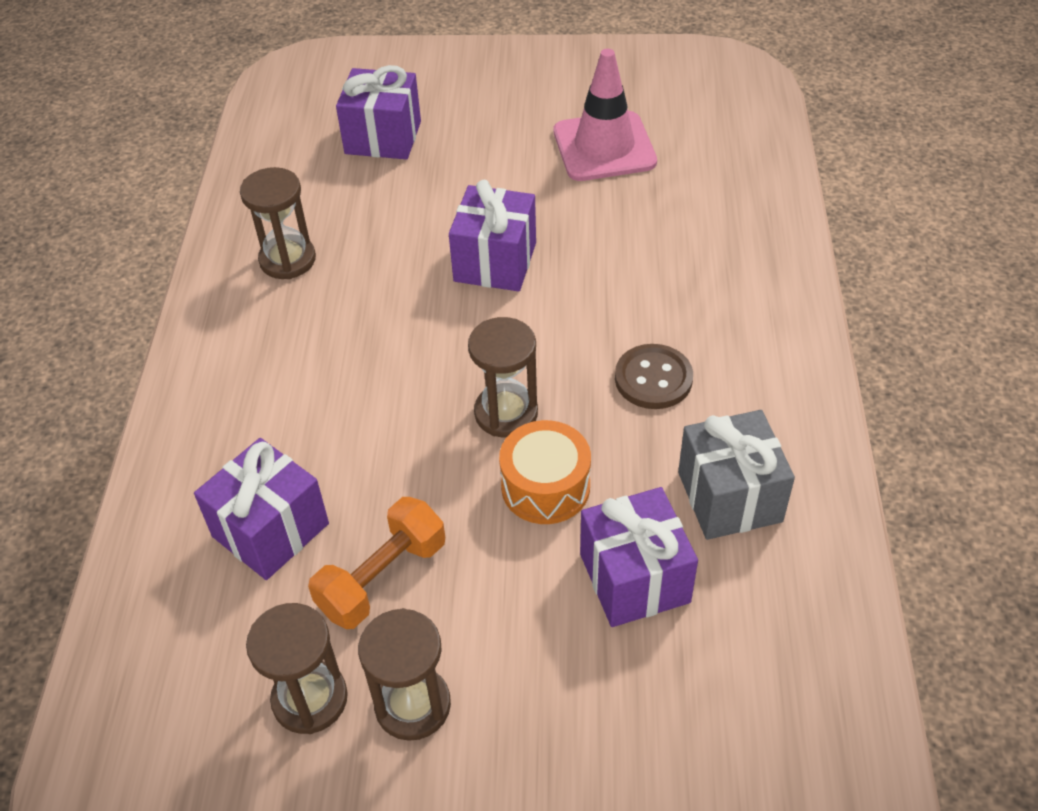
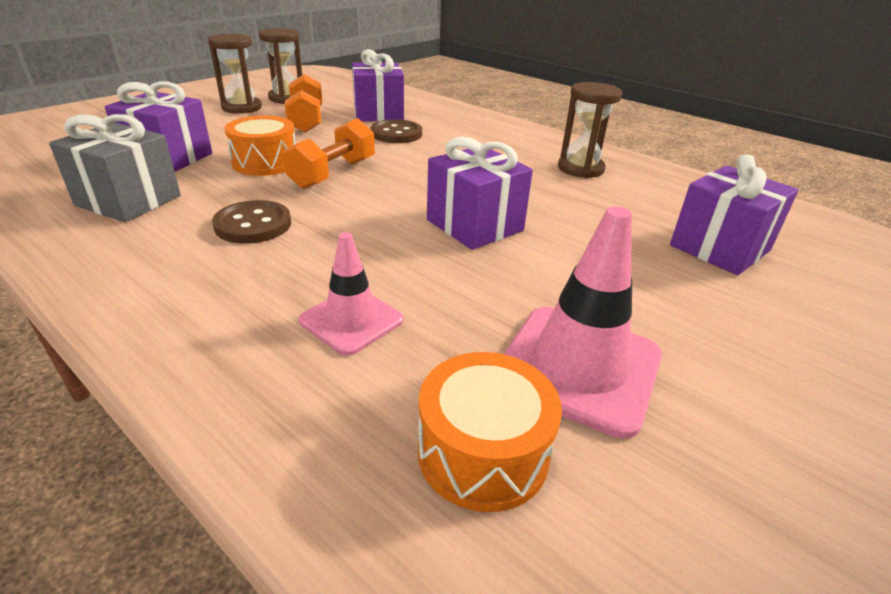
camera: 125 degrees right, 15 degrees down
brown hourglass [468,317,538,437] -> orange dumbbell [283,118,375,189]
none -> pink traffic cone [299,232,404,356]
none -> brown button [370,119,422,143]
none -> orange drum [418,352,562,512]

